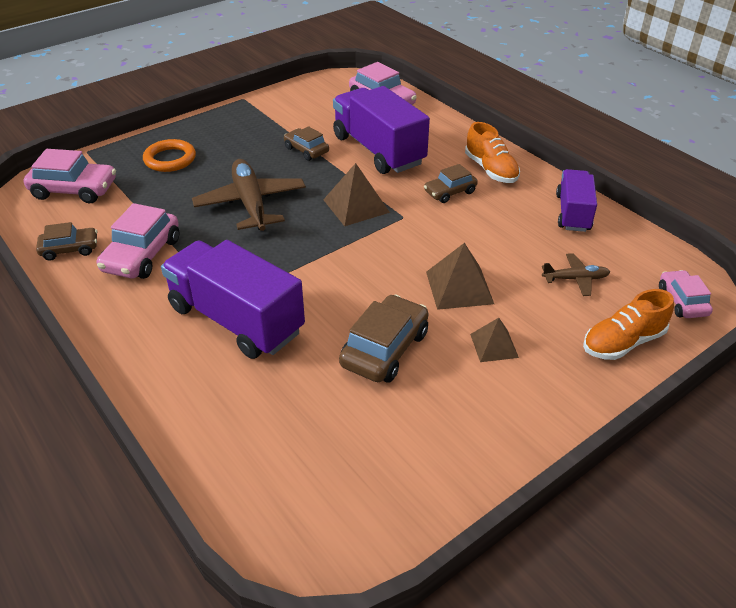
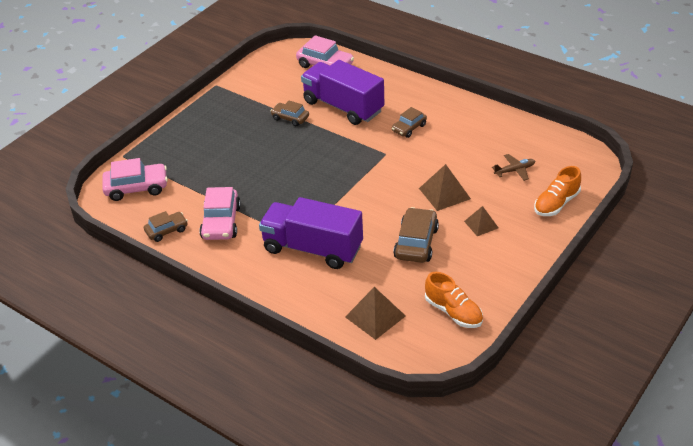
camera: 15 degrees left, 0 degrees up
orange ring [143,139,196,172] -> none
brown plane [192,159,306,231] -> none
brown pyramid [323,163,390,226] -> brown pyramid moved to [345,287,406,340]
orange shoe [465,122,520,183] -> orange shoe moved to [425,272,483,328]
purple truck [556,169,597,232] -> none
pink car [659,270,713,318] -> none

